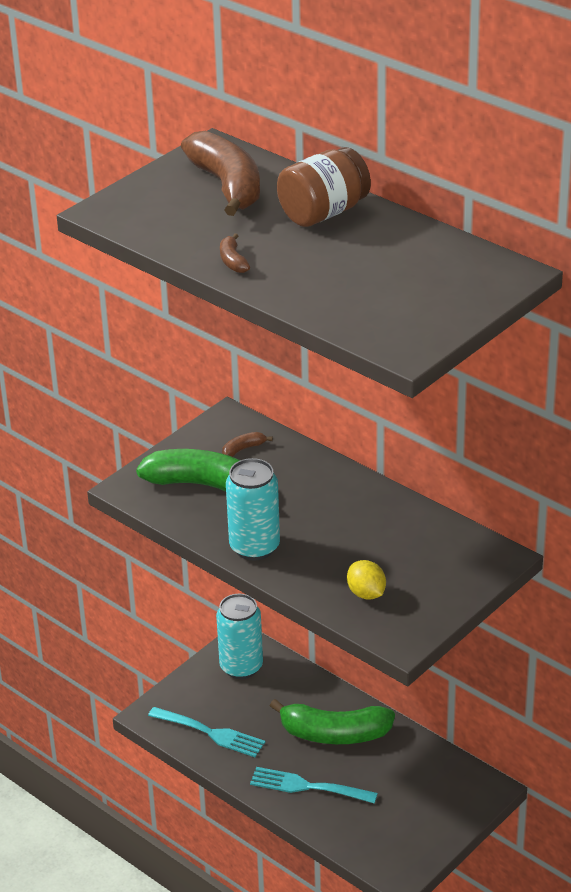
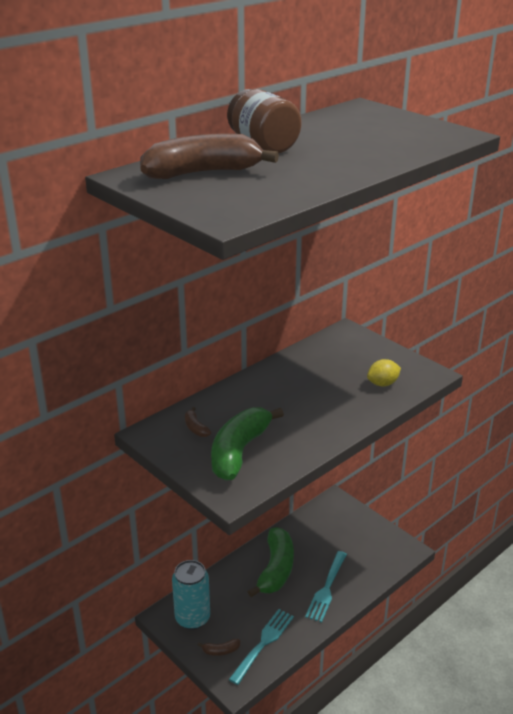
camera: 85 degrees left, 5 degrees down
brown banana [220,233,250,273] -> brown banana moved to [198,639,240,656]
turquoise can [226,458,280,561] -> none

